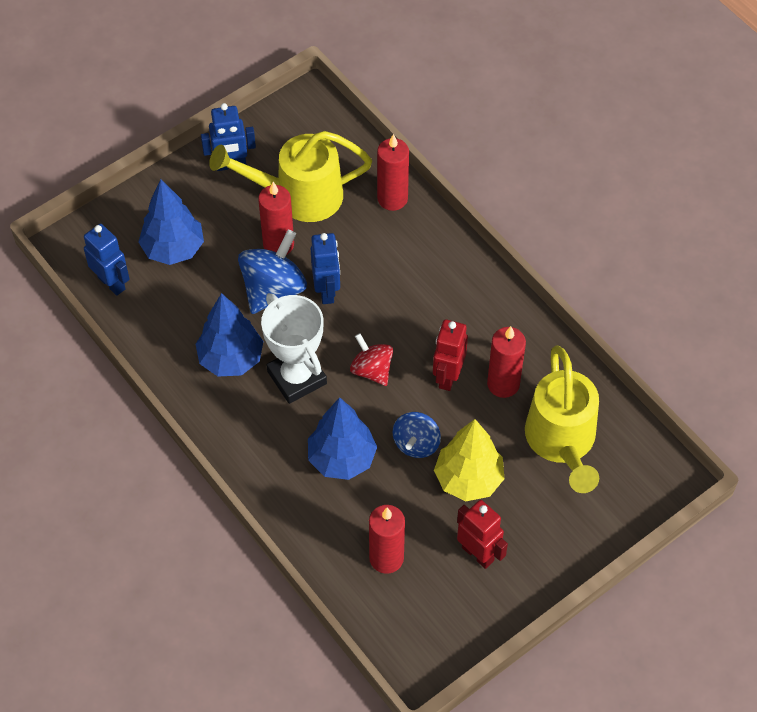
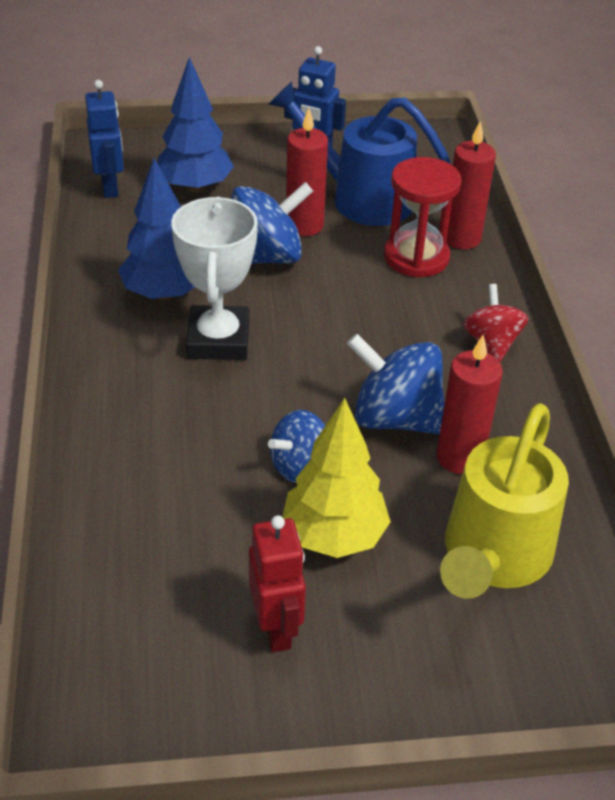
camera: 30 degrees right, 15 degrees down
yellow watering can [209,131,372,222] -> blue watering can [268,82,451,226]
blue tree [308,397,377,480] -> none
blue robot [311,233,340,304] -> none
red spinning top [350,333,393,386] -> red spinning top moved to [463,284,528,362]
red candle [369,505,405,574] -> none
red robot [433,319,468,391] -> blue spinning top [347,334,445,435]
none -> red hourglass [384,157,461,277]

